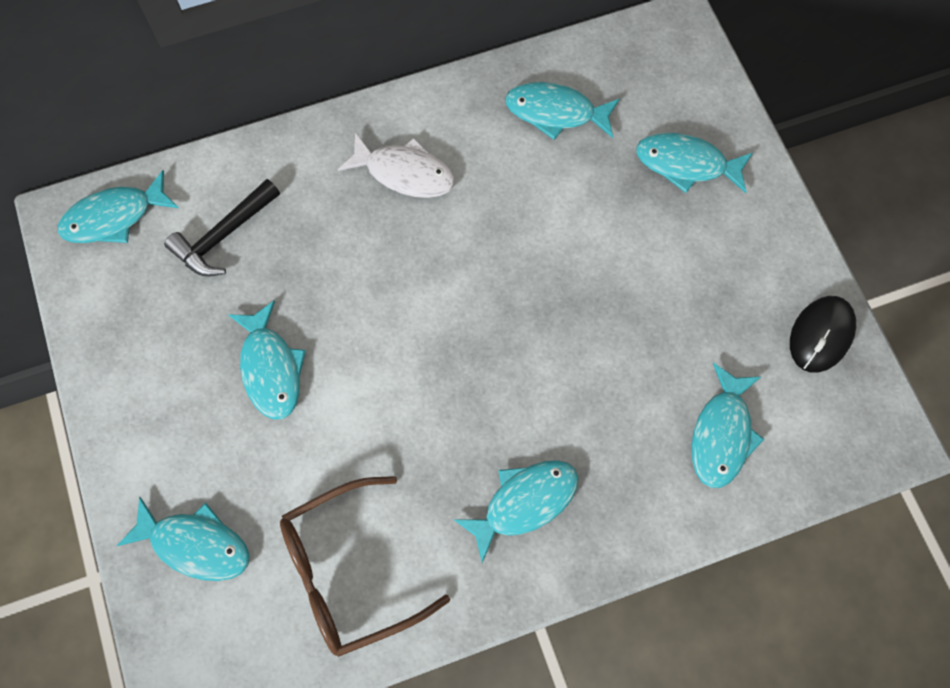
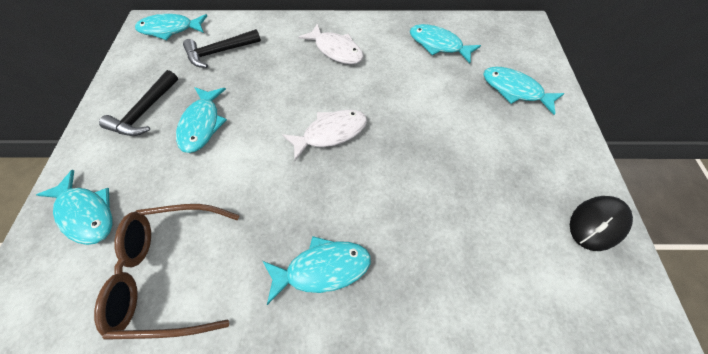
camera: 20 degrees right, 10 degrees down
turquoise fish [691,363,765,488] -> none
none -> black hammer [99,70,178,136]
none -> white fish [282,110,367,161]

